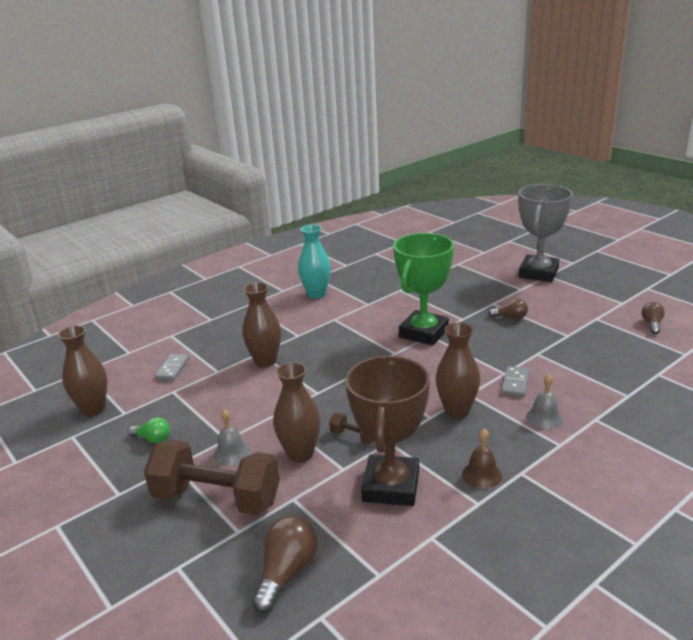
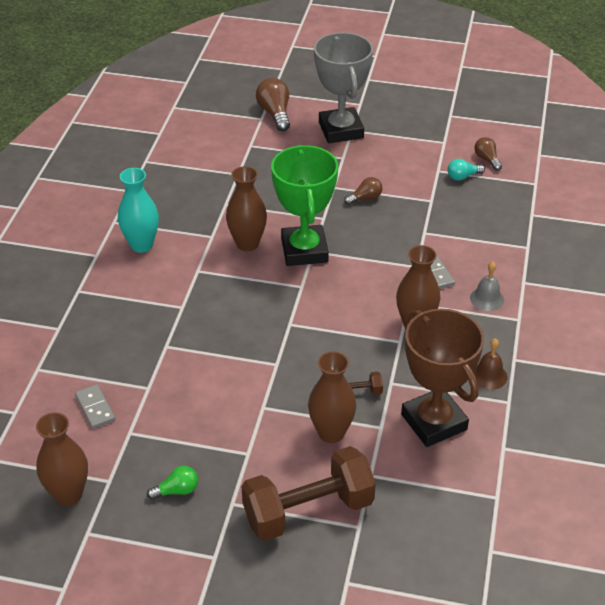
camera: 40 degrees left, 15 degrees up
grey bell [213,409,250,466] -> none
brown vase [242,282,281,367] -> brown vase moved to [226,166,267,251]
brown light bulb [252,515,318,613] -> brown light bulb moved to [256,78,290,131]
none -> turquoise light bulb [448,159,485,181]

